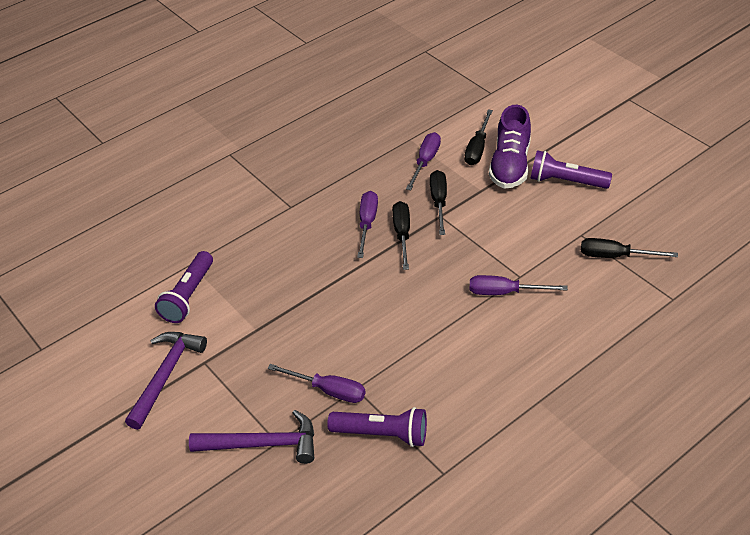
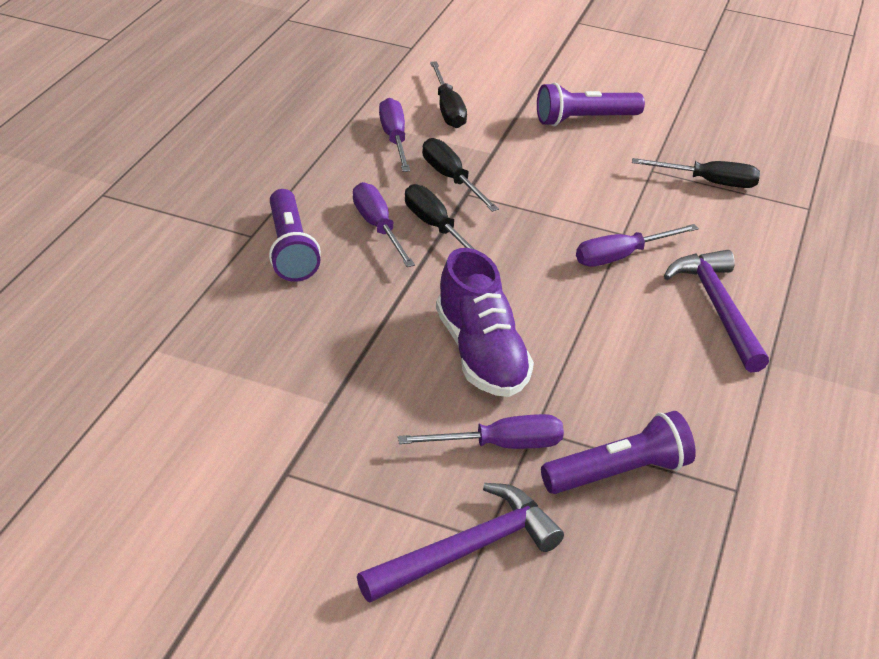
camera: 35 degrees left, 5 degrees down
purple hammer [125,332,207,430] -> purple hammer moved to [664,250,769,372]
purple flashlight [155,251,213,323] -> purple flashlight moved to [269,189,321,282]
purple shoe [489,105,531,189] -> purple shoe moved to [436,248,534,397]
black screwdriver [581,238,678,258] -> black screwdriver turned 150 degrees counterclockwise [632,158,760,188]

